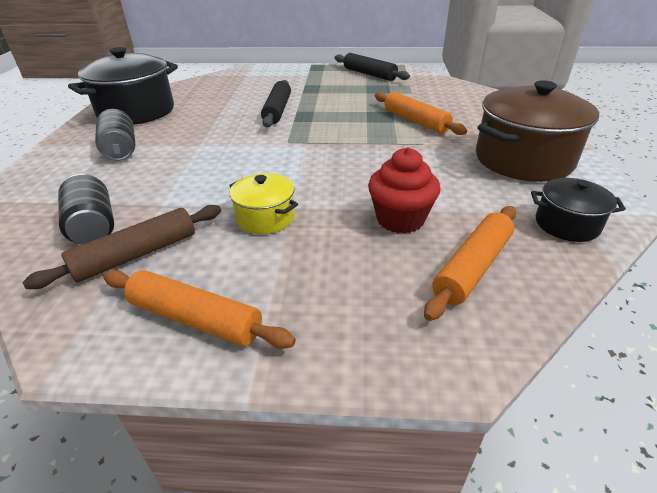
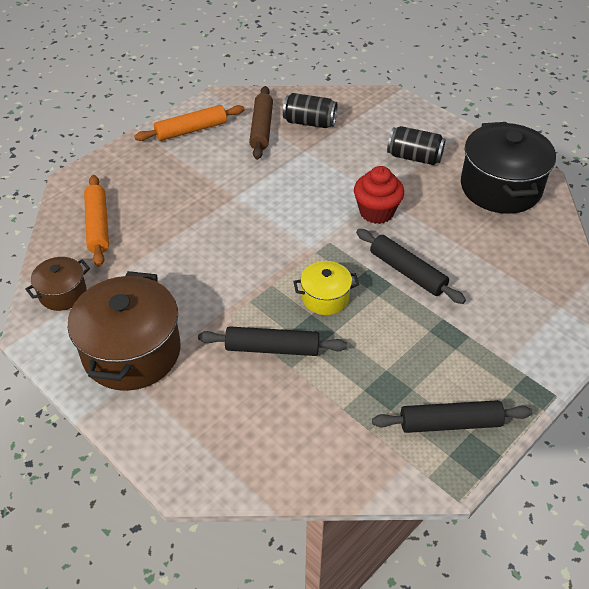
camera: 130 degrees right, 10 degrees up
yellow pot [229,173,298,234] -> yellow pot moved to [293,261,359,315]
red cupcake [368,147,440,234] -> red cupcake moved to [354,166,404,224]
orange rolling pin [375,92,467,135] -> black rolling pin [198,326,347,356]
black pot [531,178,626,242] -> brown pot [25,257,90,311]

